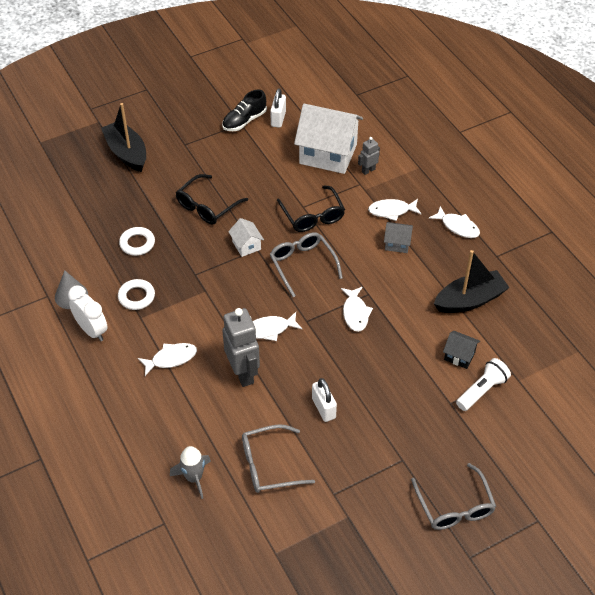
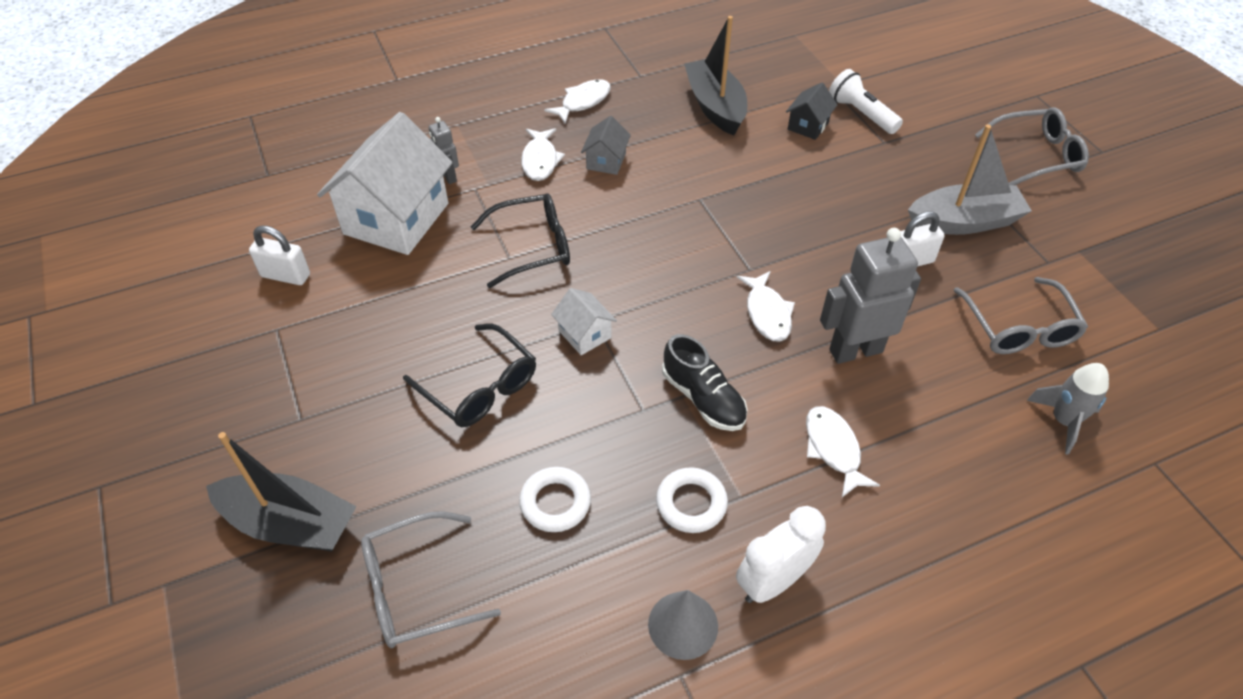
camera: 85 degrees left, 0 degrees up
black boat [101,103,146,172] -> black boat turned 135 degrees counterclockwise [206,432,357,552]
black shoe [222,89,267,131] -> black shoe moved to [662,334,748,431]
white house [228,218,264,257] -> white house turned 75 degrees clockwise [551,288,617,355]
grey glasses [269,232,343,297] -> grey glasses moved to [361,511,501,648]
white fish [341,287,373,332] -> none
none -> grey boat [908,124,1032,235]

